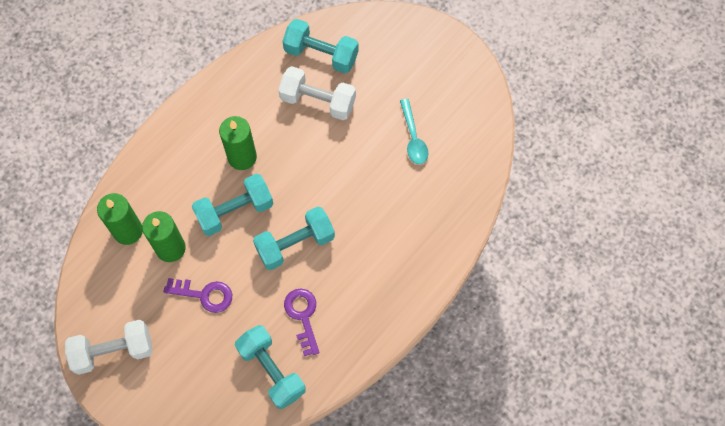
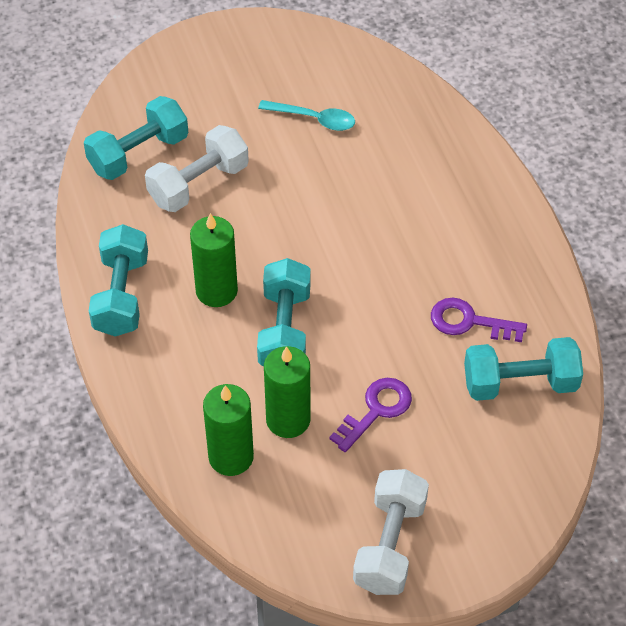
camera: 60 degrees left, 15 degrees down
turquoise dumbbell [253,207,335,270] -> turquoise dumbbell moved to [89,224,148,336]

